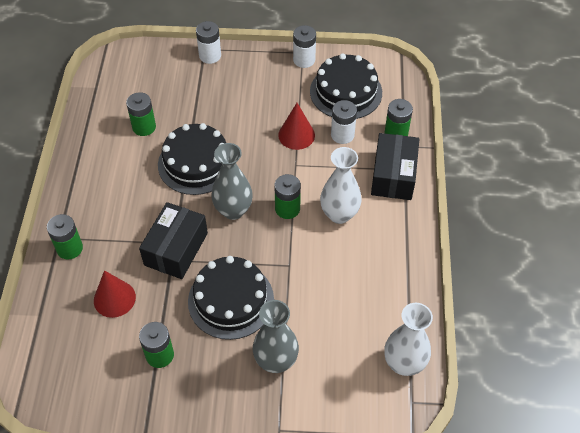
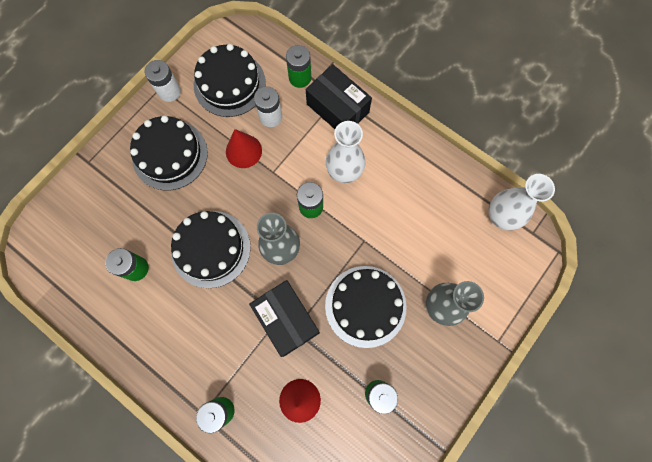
camera: 55 degrees left, 20 degrees up
white battery [196,21,221,64] -> none
none -> black cake [130,115,208,190]

